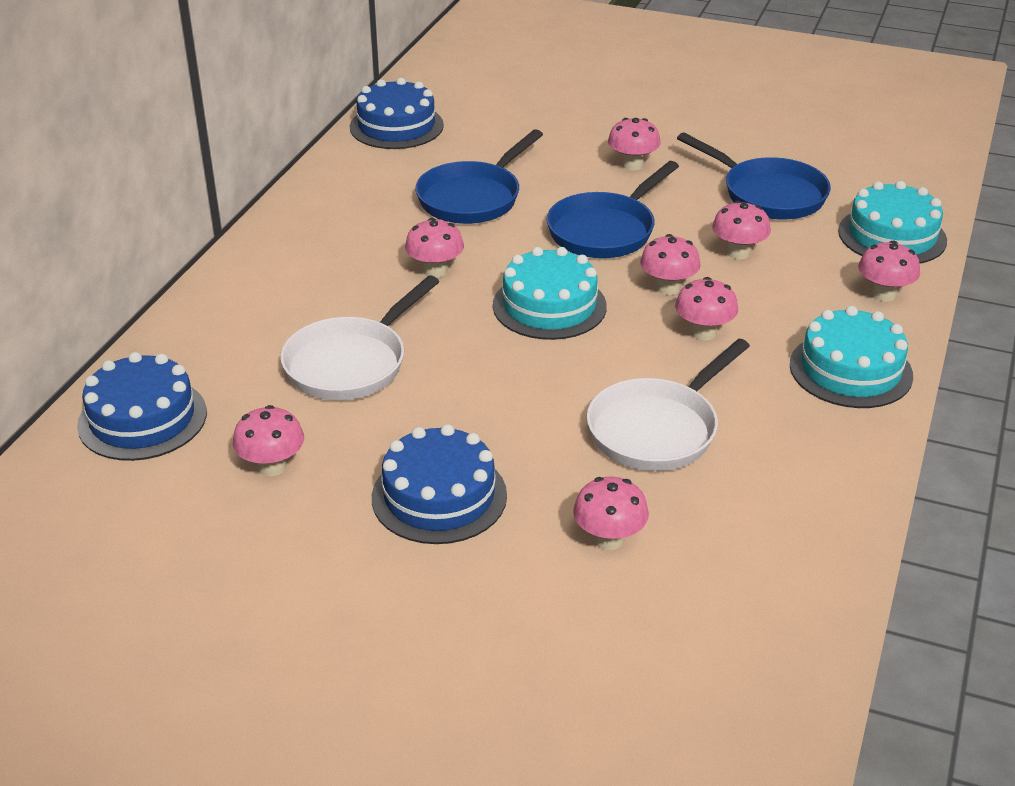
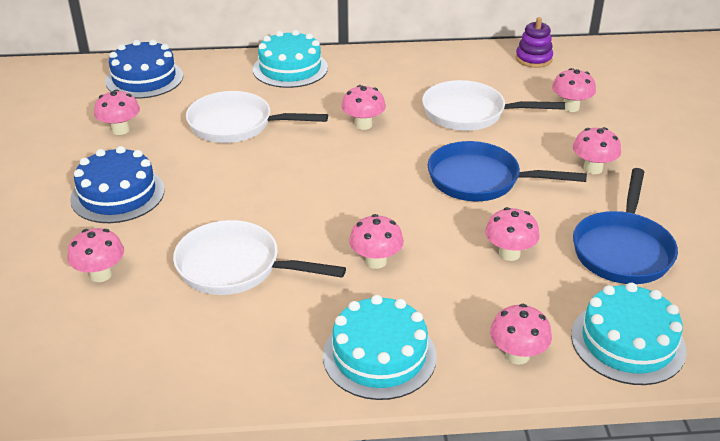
camera: 65 degrees right, 0 degrees up
blue cake [350,78,444,149] -> purple stacking toy [516,17,553,68]
blue pan [415,129,543,224] -> white pan [422,80,565,131]
turquoise cake [493,247,607,340] -> turquoise cake moved to [253,30,328,88]
pink mushroom [640,234,701,295] -> pink mushroom moved to [552,68,596,112]

